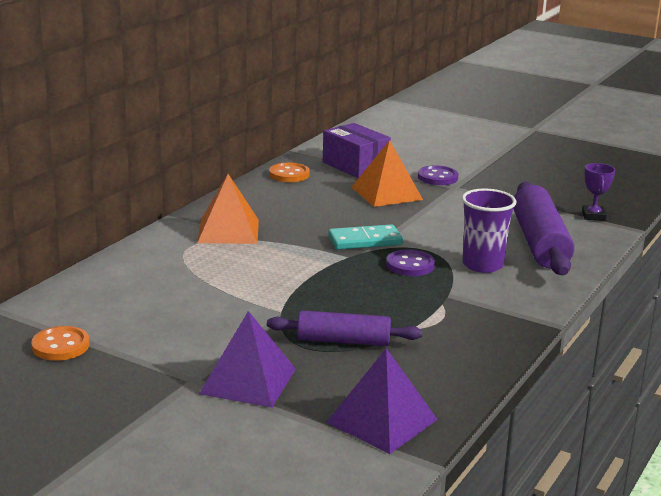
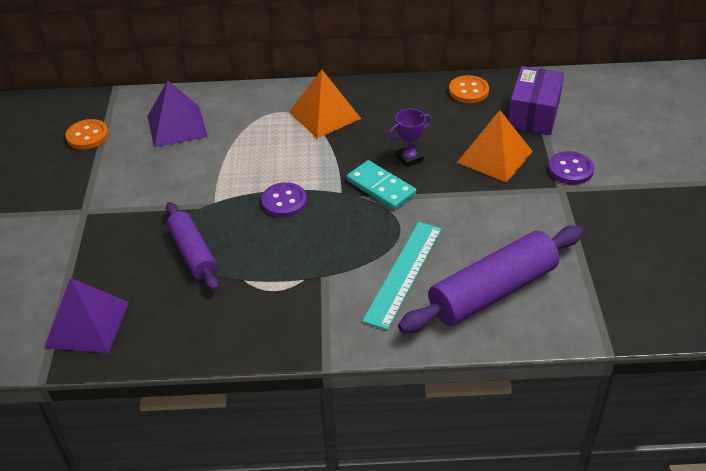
camera: 60 degrees right, 20 degrees up
purple pyramid [199,311,296,408] -> purple pyramid moved to [148,80,208,148]
purple button [386,249,435,276] -> purple button moved to [261,182,307,218]
purple cup [462,189,517,273] -> turquoise ruler [362,222,442,330]
purple trophy [582,163,615,221] -> purple trophy moved to [389,109,431,167]

